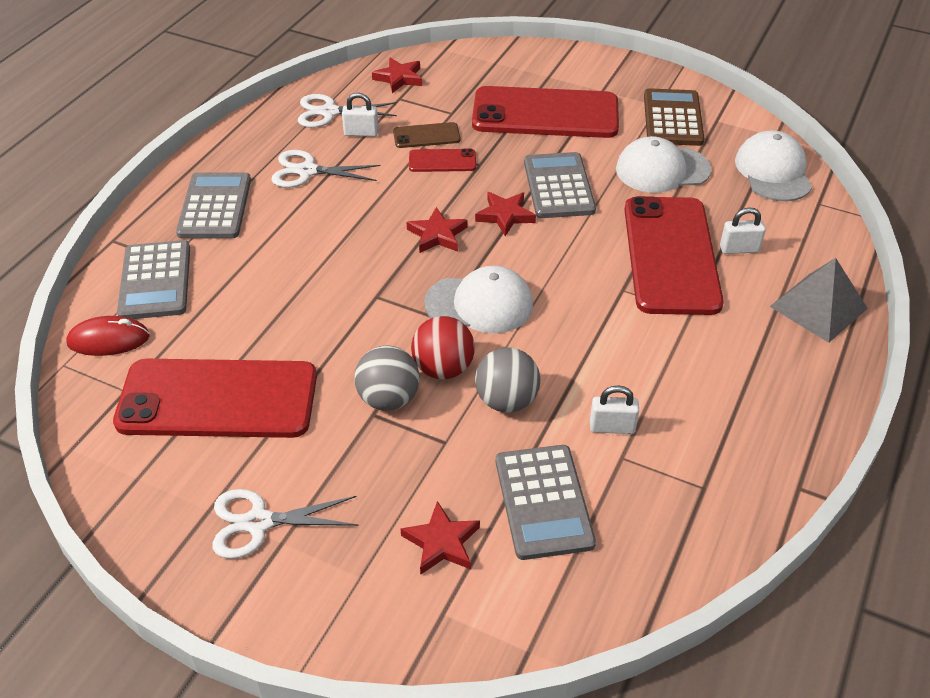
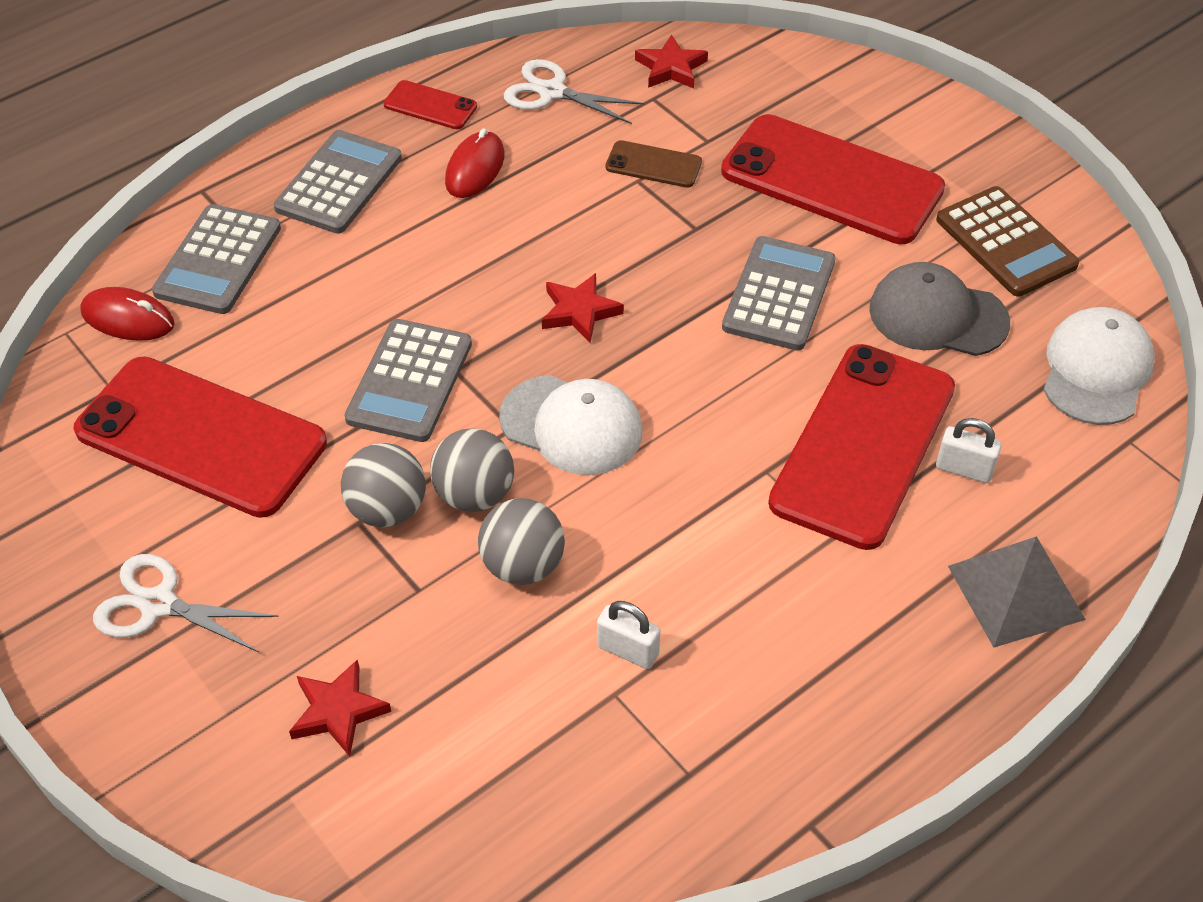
camera: 25 degrees right, 5 degrees up
white scissors [271,150,380,188] -> red mouse [445,129,505,198]
white padlock [342,93,379,137] -> none
red phone [409,148,476,172] -> red phone moved to [383,80,477,129]
red ball [411,316,475,379] -> grey ball [430,428,514,512]
red star [475,192,536,236] -> none
grey calculator [496,445,596,560] -> grey calculator moved to [345,319,472,442]
white cap [616,137,712,193] -> grey cap [869,262,1010,356]
brown calculator [644,88,705,146] -> brown calculator turned 120 degrees clockwise [936,186,1079,297]

